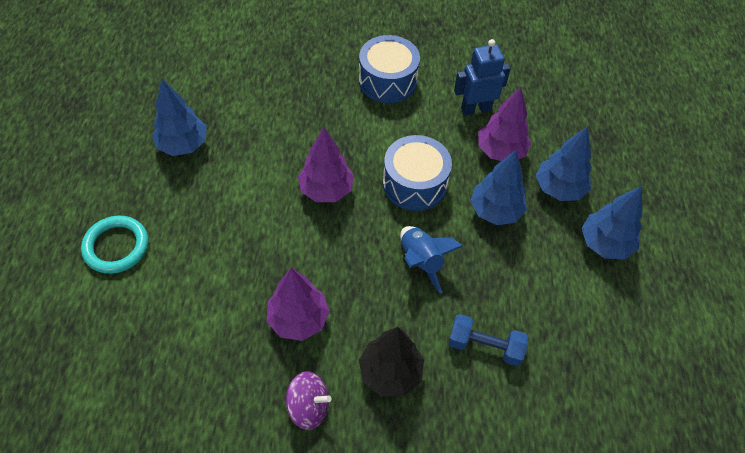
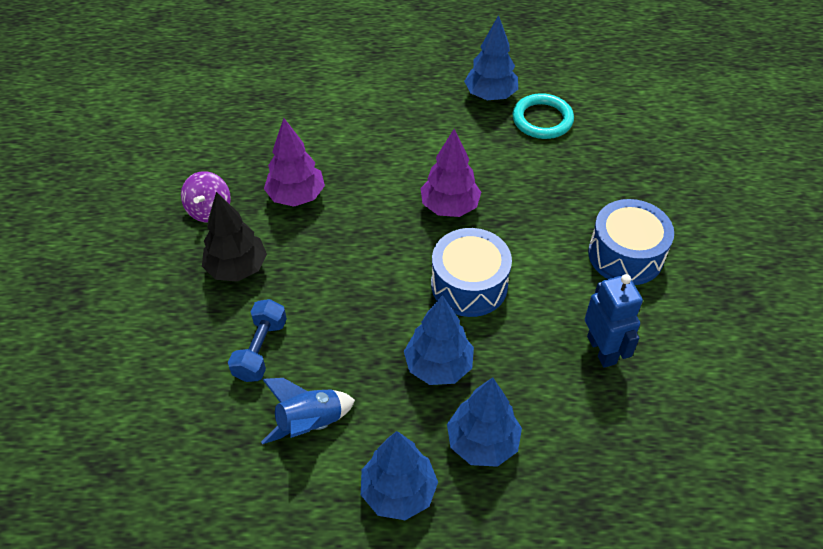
camera: 90 degrees right, 5 degrees down
turquoise ring [81,216,148,274] -> turquoise ring moved to [512,93,574,139]
blue rocket [400,226,463,294] -> blue rocket moved to [261,378,355,444]
purple tree [478,86,531,161] -> none

